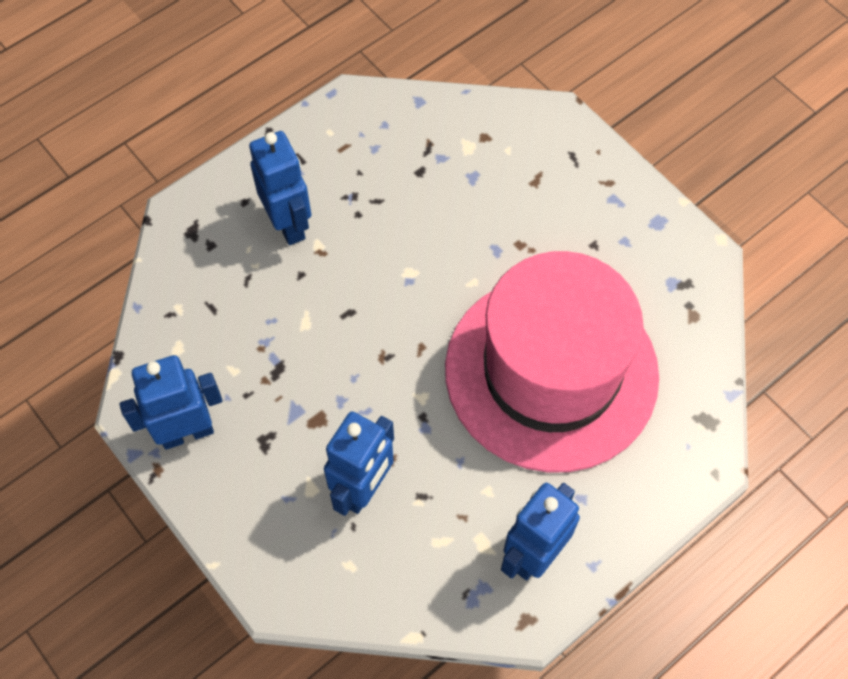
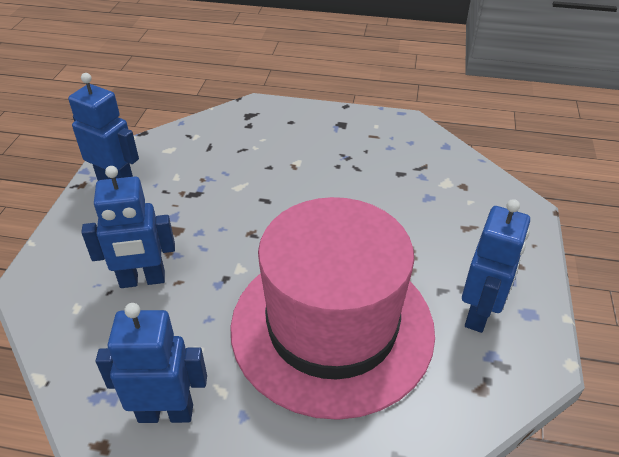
camera: 50 degrees right, 20 degrees down
blue robot [249,131,311,245] -> blue robot moved to [462,199,530,333]

